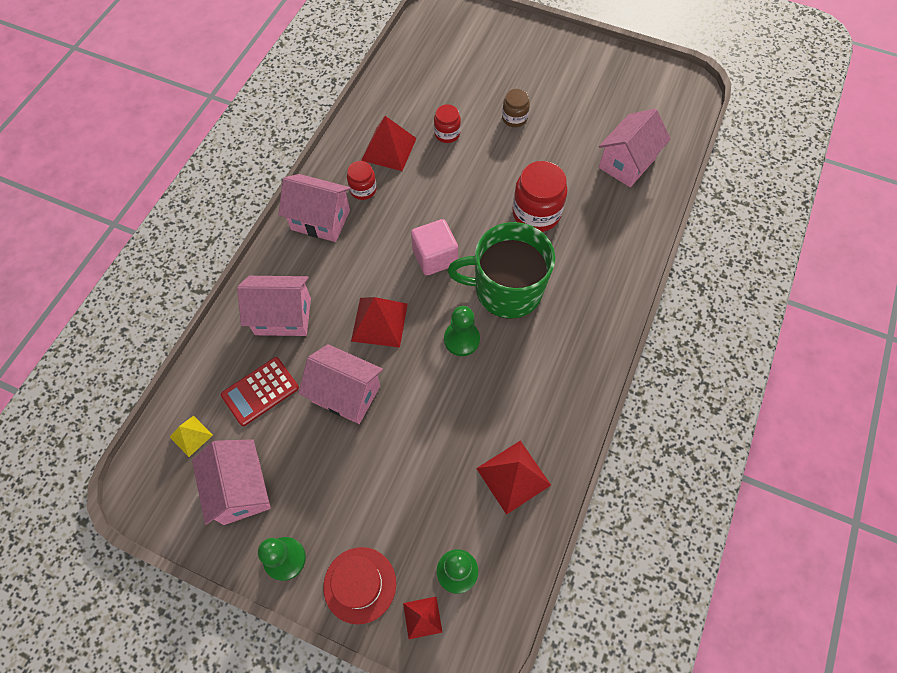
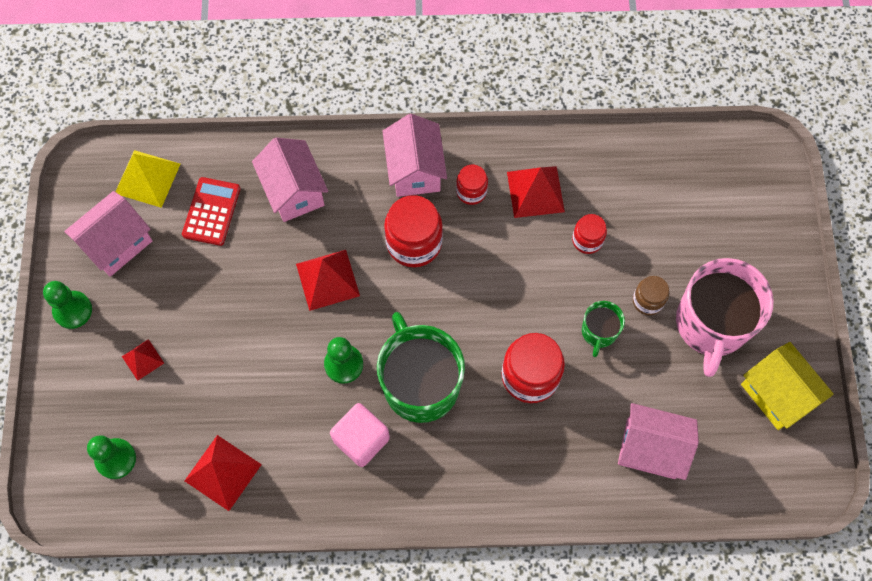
camera: 65 degrees right, 5 degrees up
yellow pyramid [170,416,213,457] -> yellow pyramid [115,150,180,208], size x1.72
red calculator [221,357,299,426] -> red calculator turned 75 degrees clockwise [182,177,241,246]
pink house [298,344,383,424] -> none
red hat [323,547,396,624] -> none
red pyramid [403,597,443,639] -> red pyramid moved to [122,339,164,381]
pink cube [411,219,458,275] -> pink cube moved to [330,403,390,467]
none -> red jar [384,195,443,267]
none -> green mug [582,301,625,357]
none -> pink mug [676,258,773,377]
none -> yellow house [741,342,834,430]

